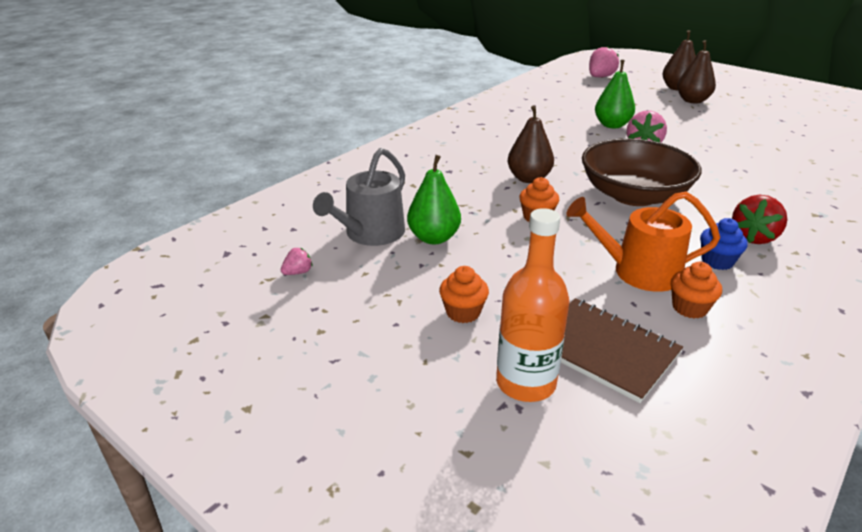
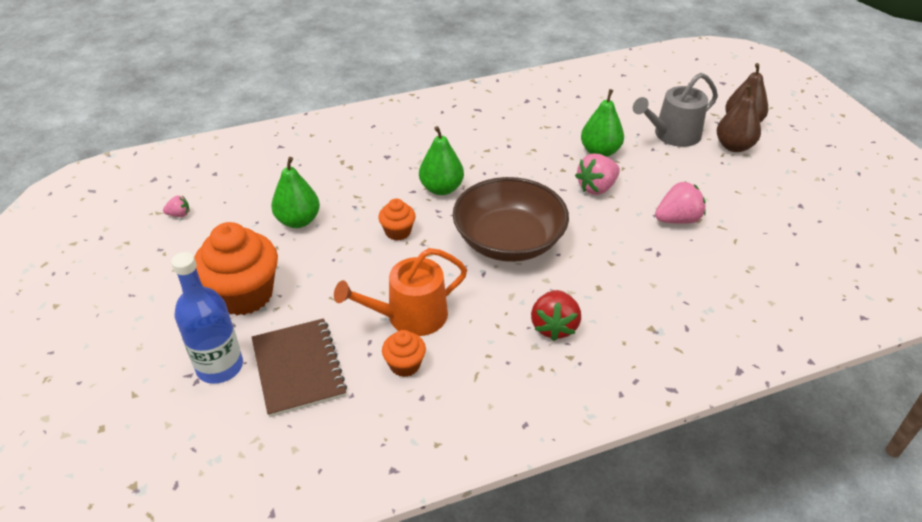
camera: 30 degrees right, 10 degrees up
grey watering can [313,148,405,246] -> grey watering can moved to [633,73,718,147]
orange cupcake [439,266,489,323] -> orange cupcake [194,222,278,315], size x2.03
orange bottle [496,208,570,402] -> blue bottle [171,252,243,384]
brown pear [508,105,554,183] -> green pear [419,126,464,195]
orange watering can [566,192,720,292] -> orange watering can turned 60 degrees counterclockwise [334,248,467,336]
pink strawberry [589,46,619,77] -> pink strawberry moved to [655,182,706,224]
blue cupcake [700,218,748,270] -> none
red strawberry [732,195,787,244] -> red strawberry turned 60 degrees counterclockwise [531,290,581,341]

